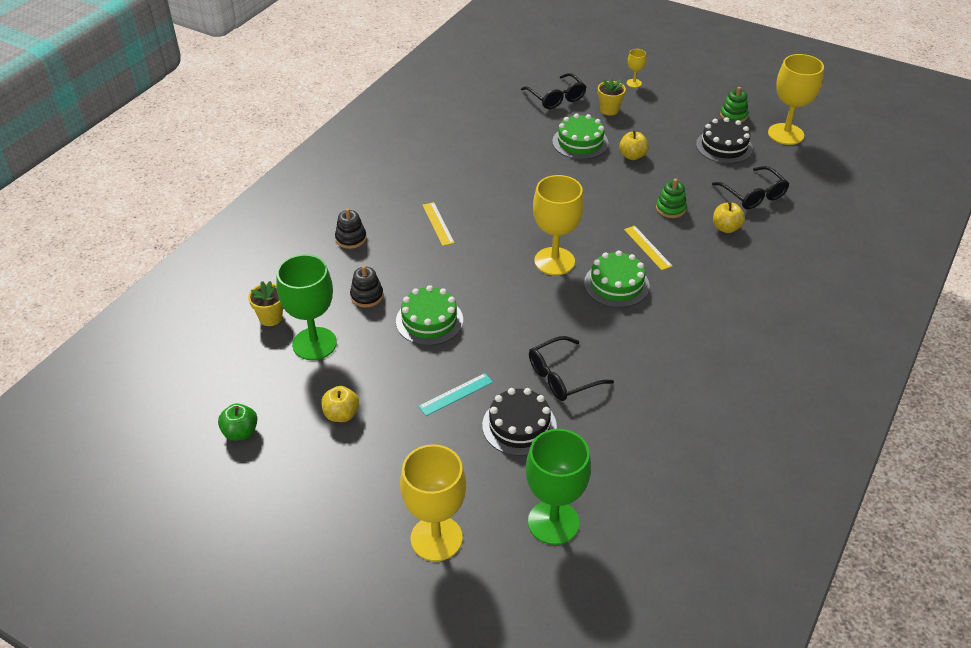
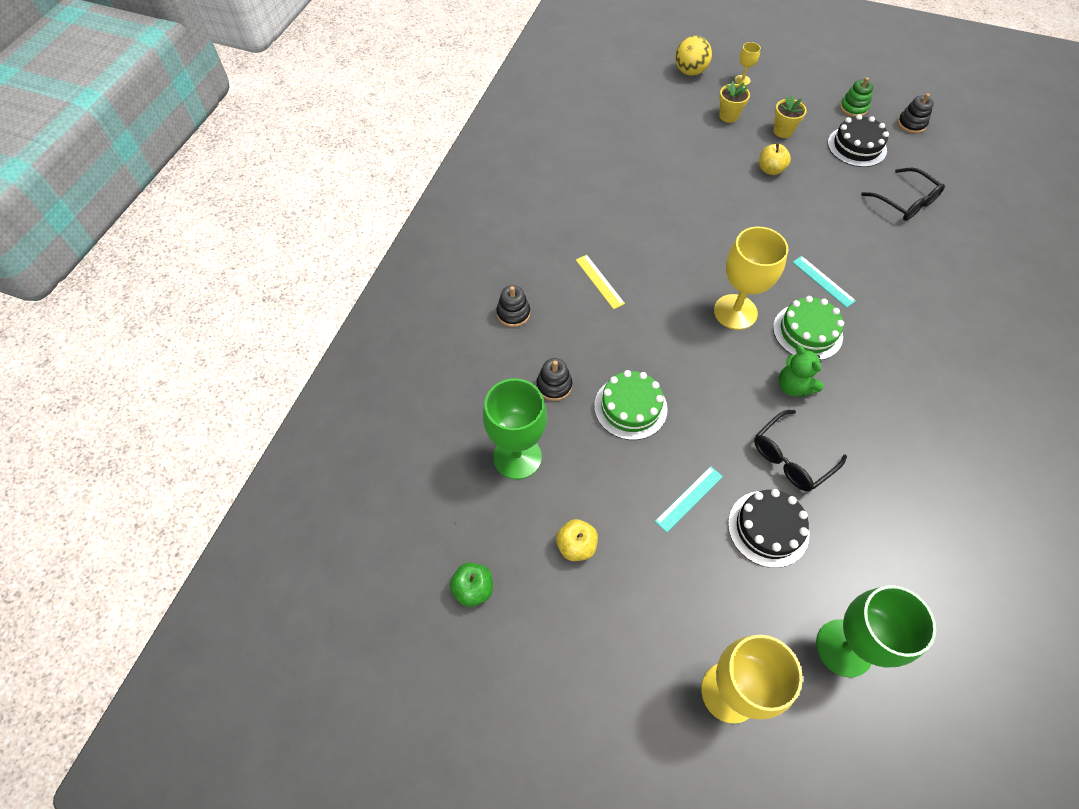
camera: 10 degrees left, 15 degrees up
yellow flower pot [248,281,283,326] -> yellow flower pot moved to [773,95,807,138]
black glasses [521,73,587,109] -> none
green cake [552,113,608,159] -> none
yellow ruler [624,226,673,270] -> turquoise ruler [792,256,856,308]
green stacking toy [656,179,687,218] -> none
yellow apple [713,202,745,233] -> none
yellow goblet [768,54,824,145] -> black stacking toy [897,93,934,134]
none -> yellow ball [675,36,712,76]
none -> green teddy bear [779,345,824,397]

